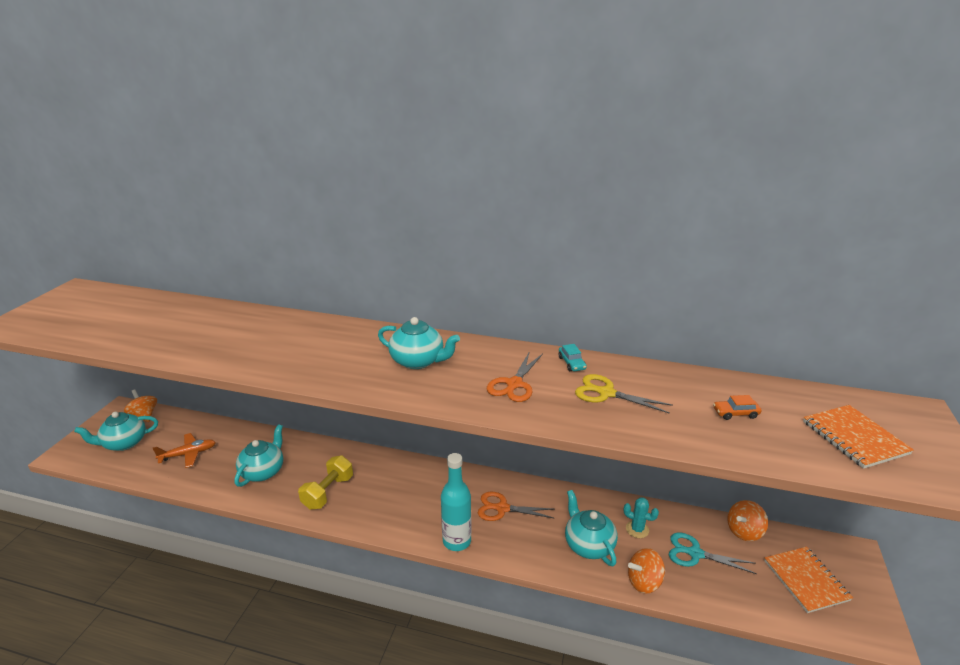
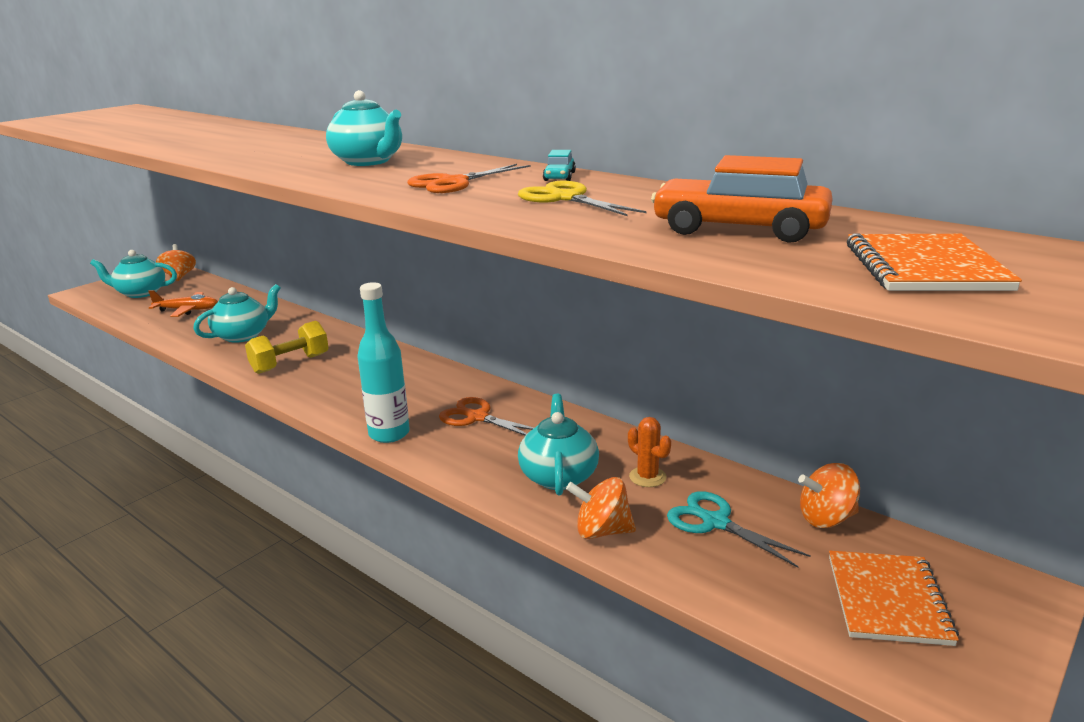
camera: 25 degrees right, 5 degrees down
turquoise cactus [623,497,659,538] -> orange cactus [628,417,671,487]
orange car [713,395,762,420] -> orange car [651,155,833,243], size x2.23

